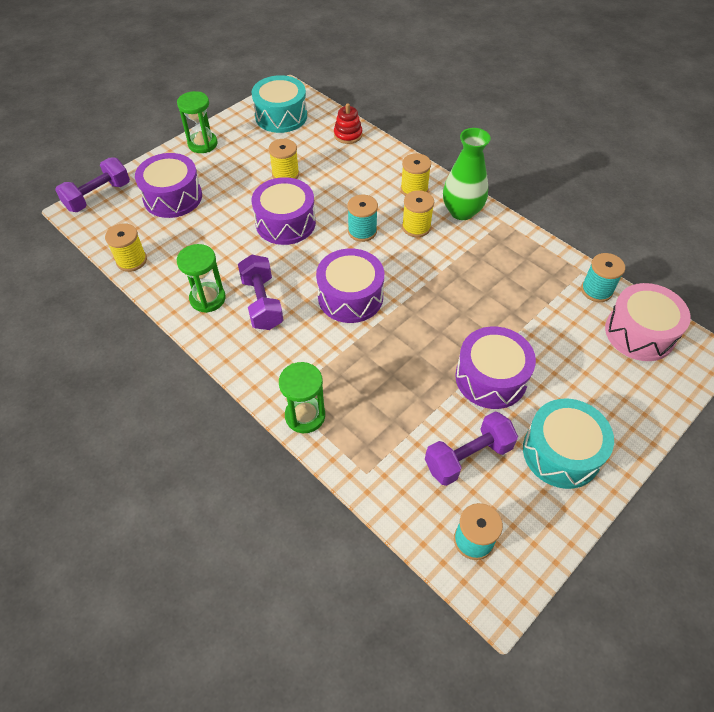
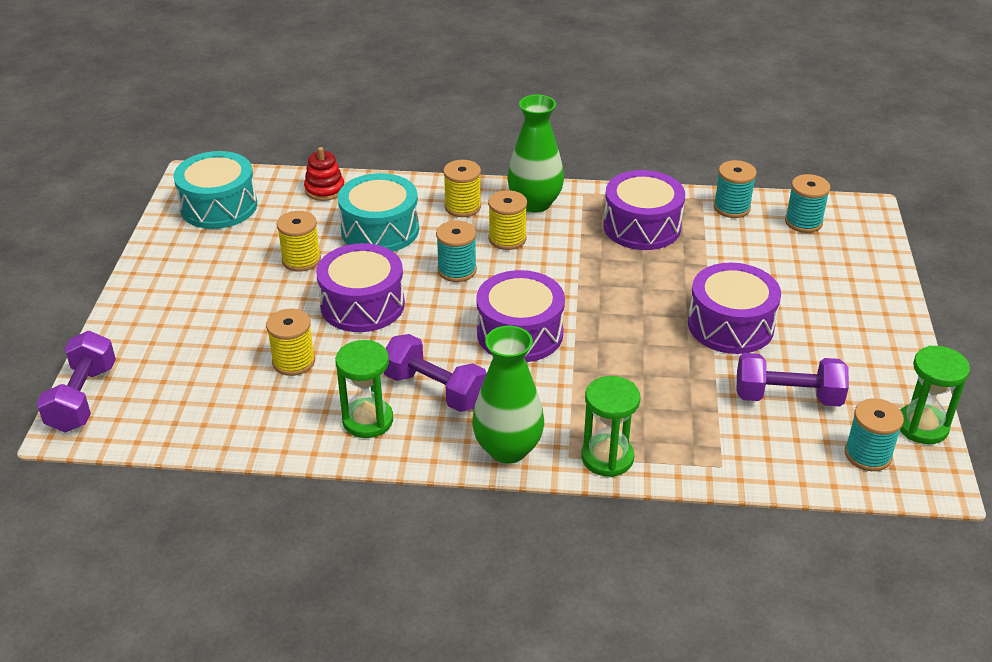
camera: 40 degrees left, 15 degrees down
yellow spool [105,223,147,272] -> yellow spool moved to [266,309,315,376]
purple drum [135,153,202,218] -> purple drum moved to [603,170,685,250]
green hourglass [177,91,218,153] -> green hourglass moved to [900,346,970,444]
purple dumbbell [425,411,518,486] -> purple dumbbell turned 75 degrees clockwise [737,353,849,407]
turquoise drum [523,399,614,489] -> turquoise drum moved to [338,173,419,252]
pink drum [605,283,691,361] -> turquoise spool [785,174,830,233]
none -> green vase [472,326,544,464]

